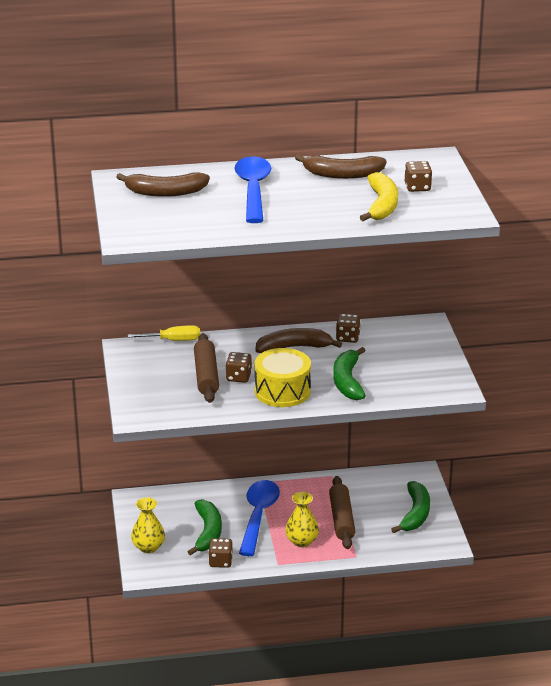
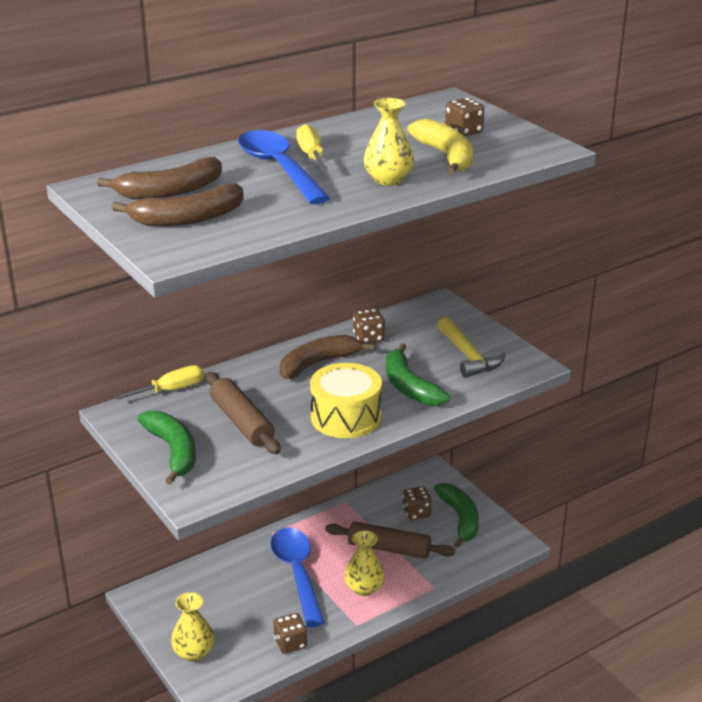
camera: 25 degrees left, 0 degrees up
green banana [188,499,222,556] -> green banana moved to [138,410,196,485]
brown dice [226,352,252,383] -> brown dice moved to [402,486,432,520]
brown banana [295,154,387,179] -> brown banana moved to [112,184,244,226]
brown rolling pin [329,476,356,549] -> brown rolling pin turned 45 degrees counterclockwise [325,521,455,559]
none -> yellow screwdriver [296,124,328,171]
none -> yellow vase [364,98,414,186]
none -> yellow hammer [438,317,506,378]

